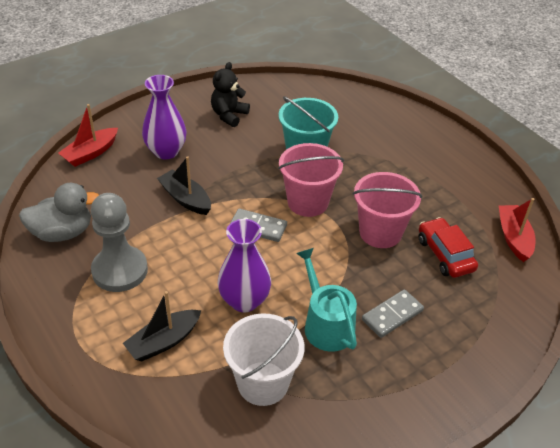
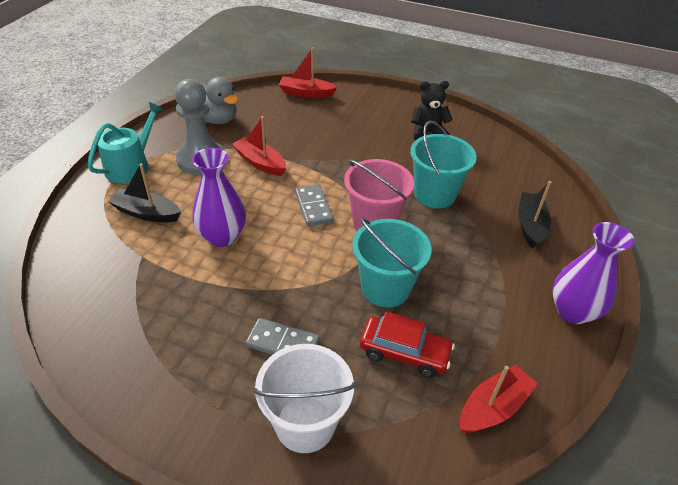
camera: 55 degrees right, 0 degrees up
purple vase [142,75,187,159] -> purple vase moved to [552,222,634,324]
black boat [157,156,211,215] -> black boat moved to [519,181,551,249]
white bucket [223,313,304,406] -> white bucket moved to [253,344,356,453]
turquoise watering can [296,248,357,352] -> turquoise watering can moved to [88,102,164,183]
pink bucket [353,172,423,248] -> turquoise bucket [352,218,431,308]
red car [419,217,478,278] -> red car turned 75 degrees clockwise [360,311,455,378]
none -> red boat [232,116,286,176]

